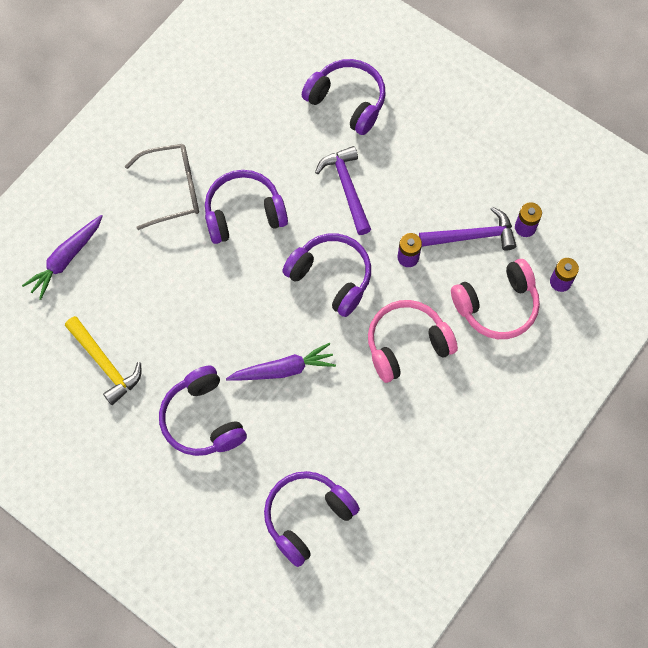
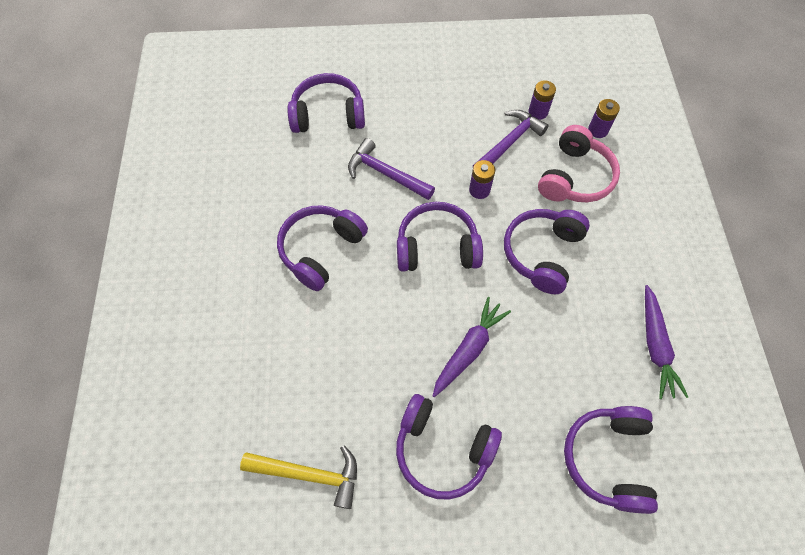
camera: 40 degrees left, 5 degrees down
purple carrot [22,215,103,300] -> purple carrot moved to [645,285,688,399]
grey glasses [125,144,199,230] -> none
pink headphones [368,300,458,383] -> purple headphones [504,209,590,294]

